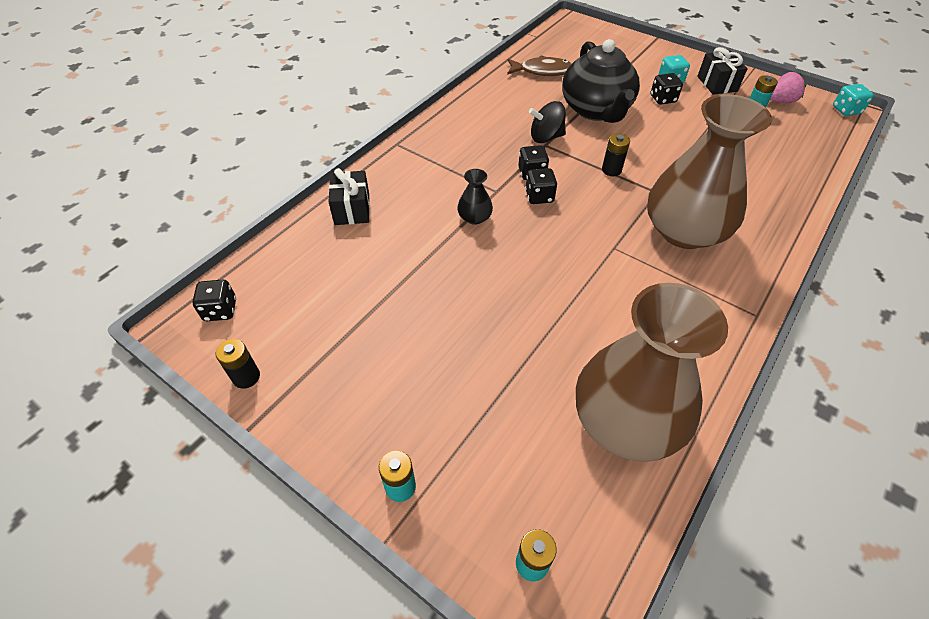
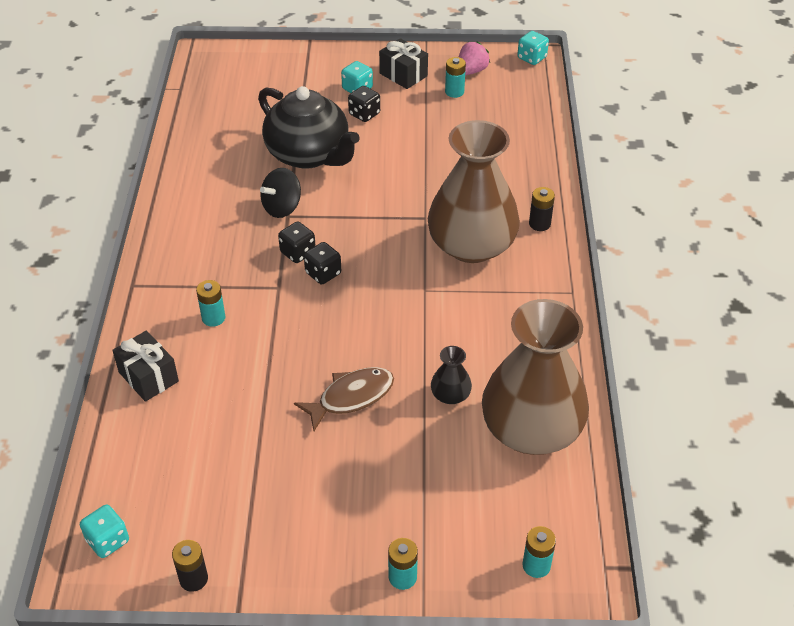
camera: 35 degrees left, 5 degrees down
black dice [193,280,236,321] -> turquoise dice [80,505,129,558]
black vase [457,169,493,225] -> black vase moved to [431,346,472,404]
brown fish [507,55,572,76] -> brown fish moved to [294,367,394,431]
black battery [602,133,630,176] -> black battery moved to [529,187,555,231]
none -> turquoise battery [196,280,225,327]

